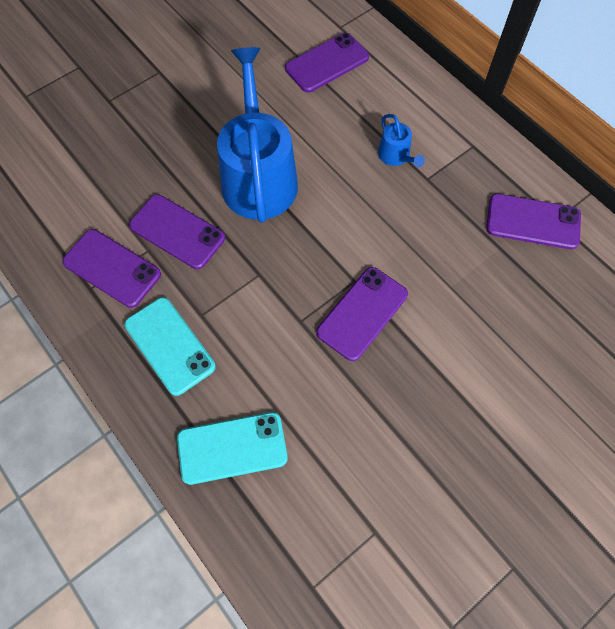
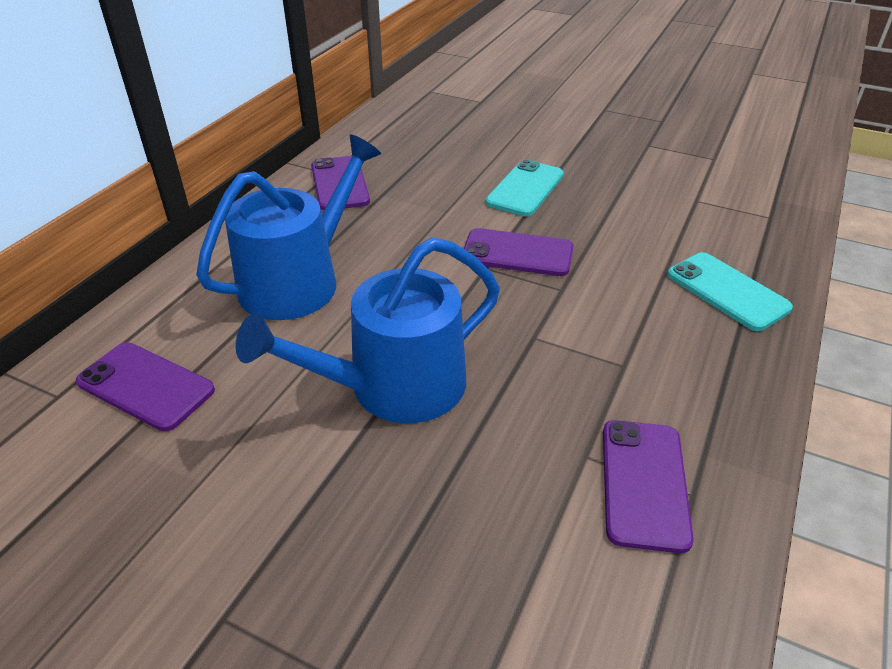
camera: 115 degrees left, 25 degrees down
turquoise phone [124,297,216,396] -> turquoise phone moved to [485,159,564,216]
purple phone [129,195,225,269] -> none
blue watering can [378,114,425,167] -> blue watering can [196,134,381,320], size x2.35

